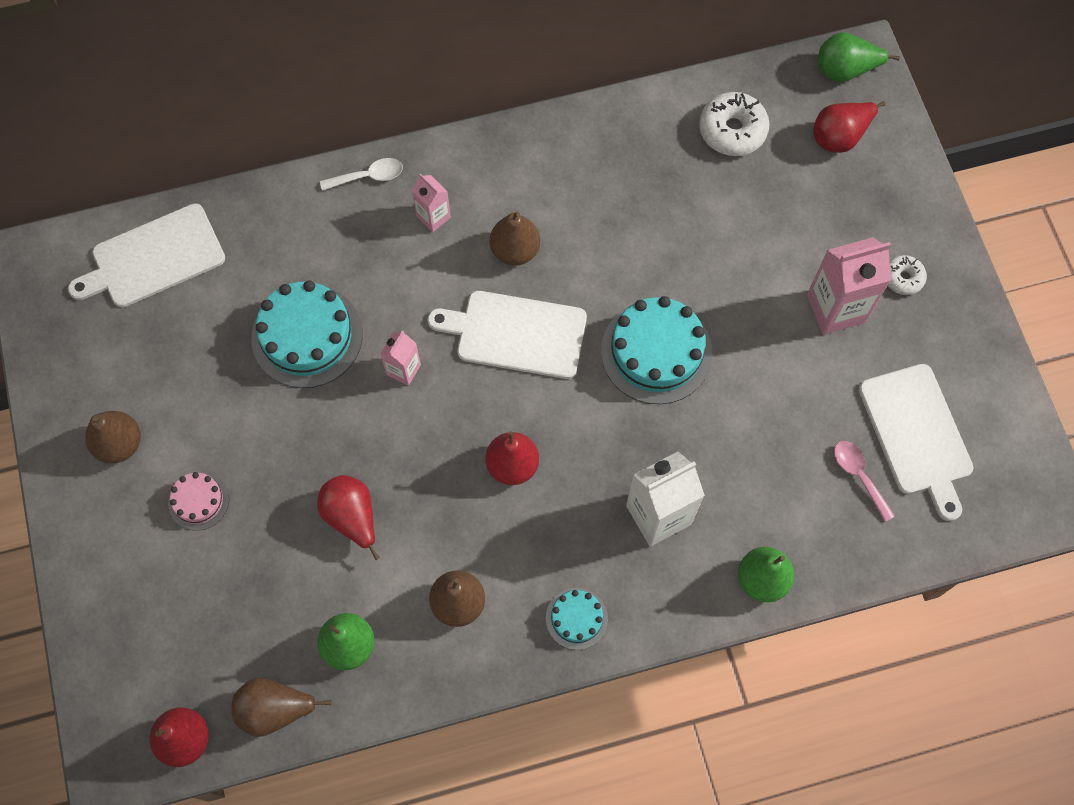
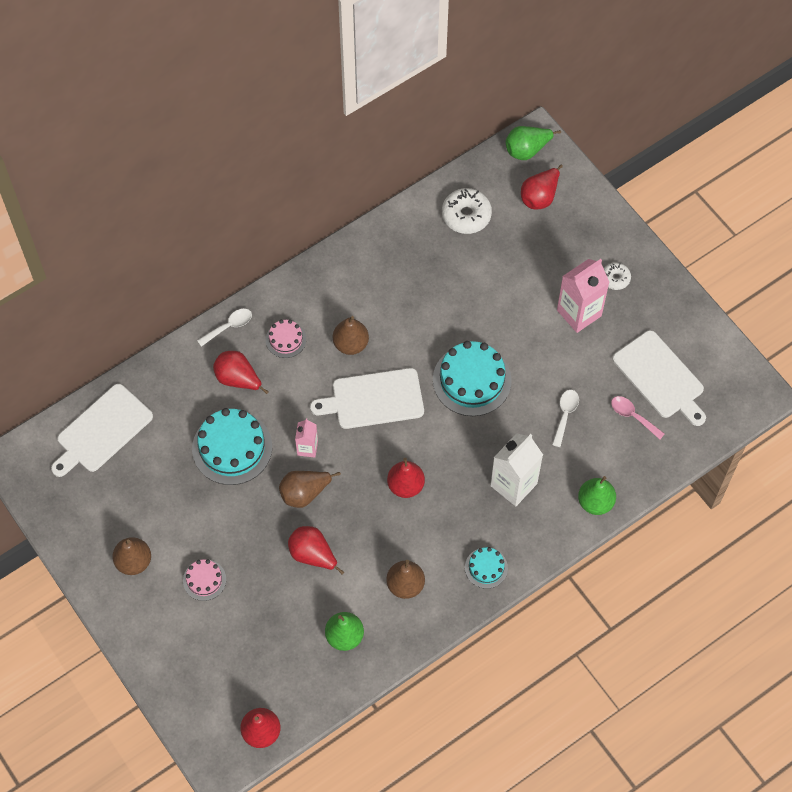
camera: 20 degrees left, 5 degrees down
brown pear [232,678,332,737] -> brown pear moved to [279,471,341,508]
pink carton [412,174,451,232] -> pink cake [266,320,306,358]
none -> red pear [213,351,269,394]
none -> white spoon [552,390,579,447]

